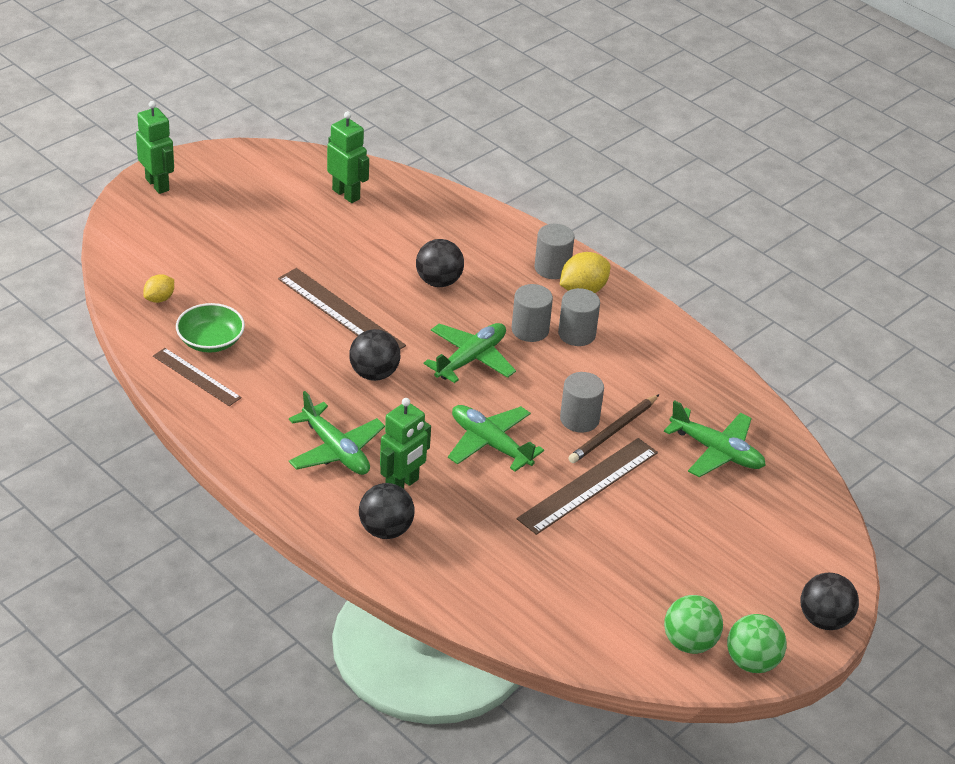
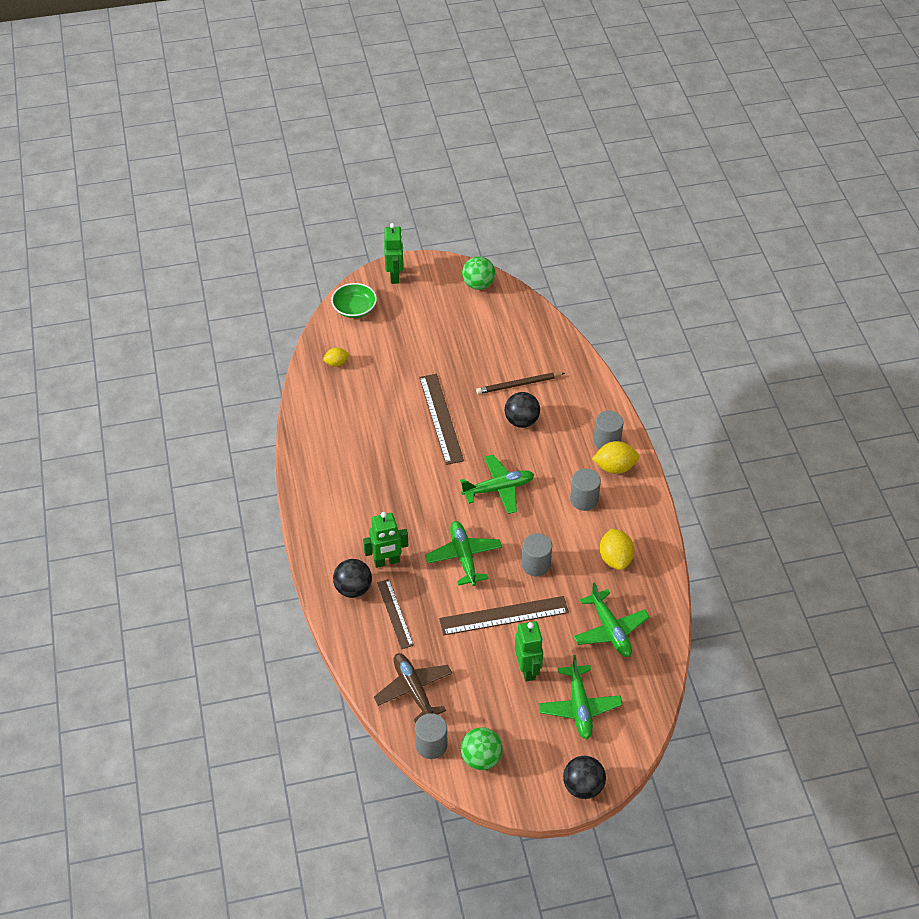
camera: 35 degrees right, 10 degrees up
brown ruler [153,348,241,406] -> brown ruler moved to [377,579,414,649]
green bowl [176,303,245,353] -> green bowl moved to [331,283,377,318]
green plane [289,391,385,475] -> green plane moved to [539,655,622,739]
green robot [327,111,369,203] -> green robot moved to [515,621,543,681]
black ball [349,329,400,381] -> none
grey cylinder [512,284,553,342] -> grey cylinder moved to [415,713,447,759]
brown pencil [568,394,659,463] -> brown pencil moved to [476,373,565,394]
green ball [727,614,787,673] -> green ball moved to [462,256,495,290]
none -> brown plane [374,653,452,723]
none -> yellow lemon [600,528,634,570]

